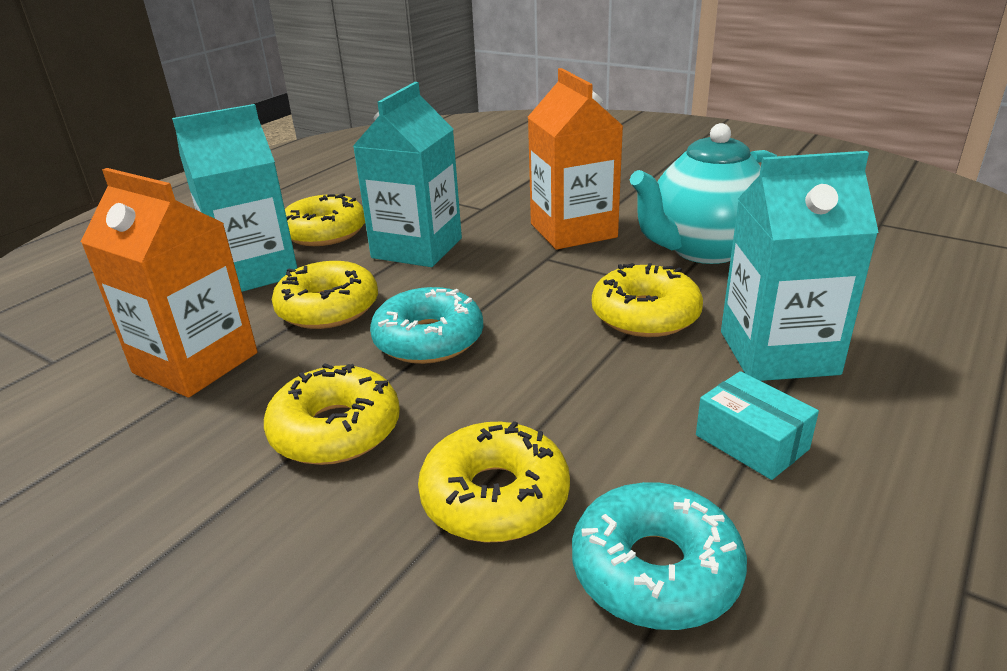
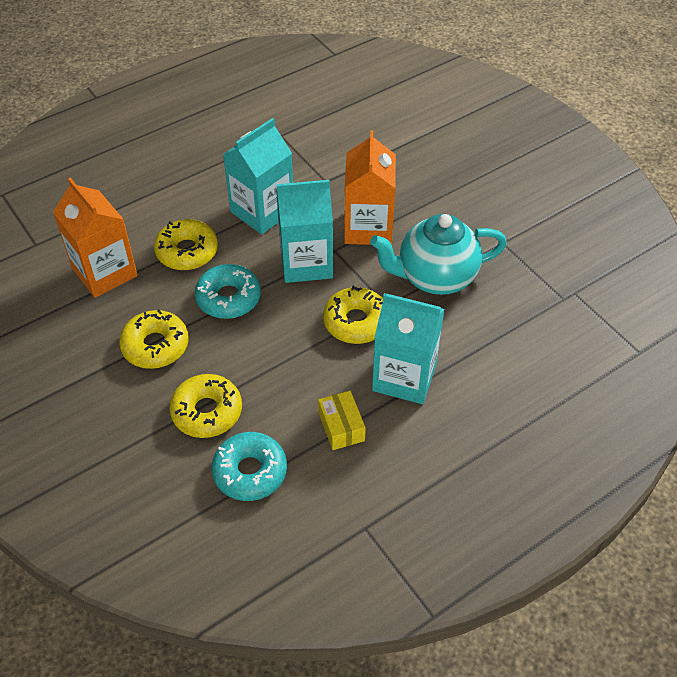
camera: 20 degrees right, 20 degrees up
turquoise carton [172,104,297,292] -> turquoise carton moved to [276,180,333,283]
yellow donut [285,193,365,246] -> none
turquoise box [696,371,819,480] -> yellow box [318,391,366,450]

